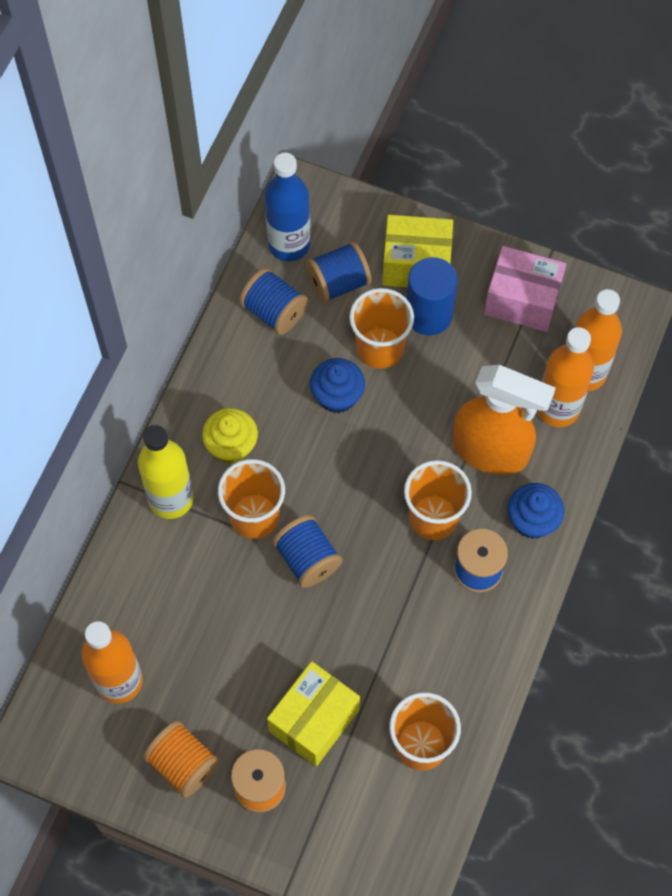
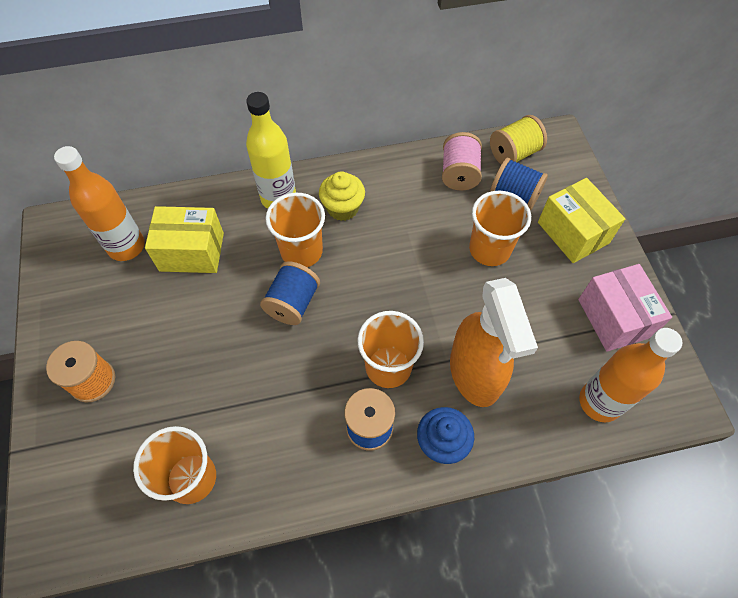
camera: 55 degrees right, 5 degrees down
orange spool [143,720,220,798] -> none
blue spool [239,268,308,335] -> pink spool [442,132,482,191]
blue bottle [264,153,311,262] -> yellow spool [490,115,547,164]
yellow box [267,661,360,766] -> yellow box moved to [145,206,224,273]
blue cupcake [310,358,365,413] -> none
blue cylinder [407,257,458,335] -> none
orange bottle [537,327,594,427] -> none

